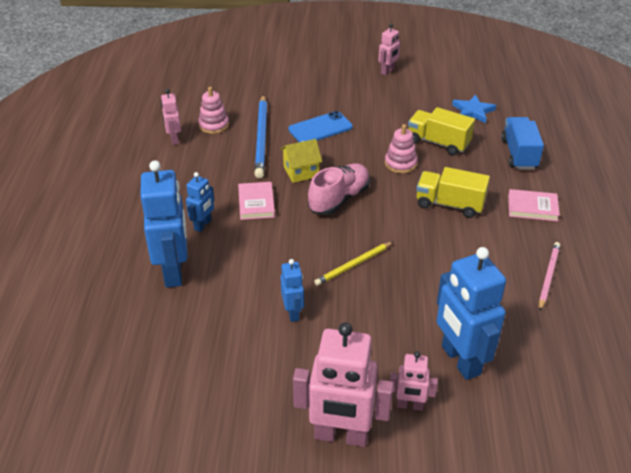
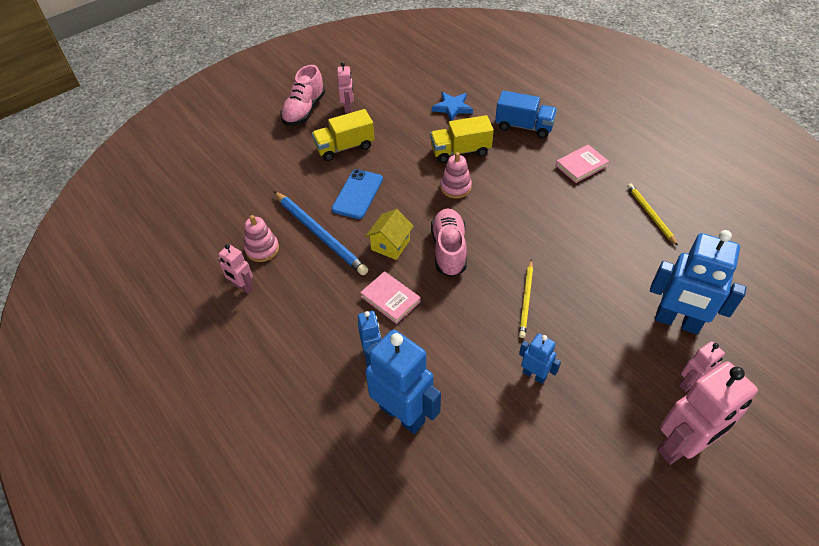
camera: 40 degrees left, 10 degrees up
yellow truck [416,167,490,218] -> yellow truck moved to [312,109,375,161]
blue truck [501,117,544,169] -> blue truck turned 150 degrees clockwise [495,90,557,138]
pink pencil [539,242,560,311] -> yellow pencil [627,183,678,246]
none -> pink shoe [280,65,325,126]

